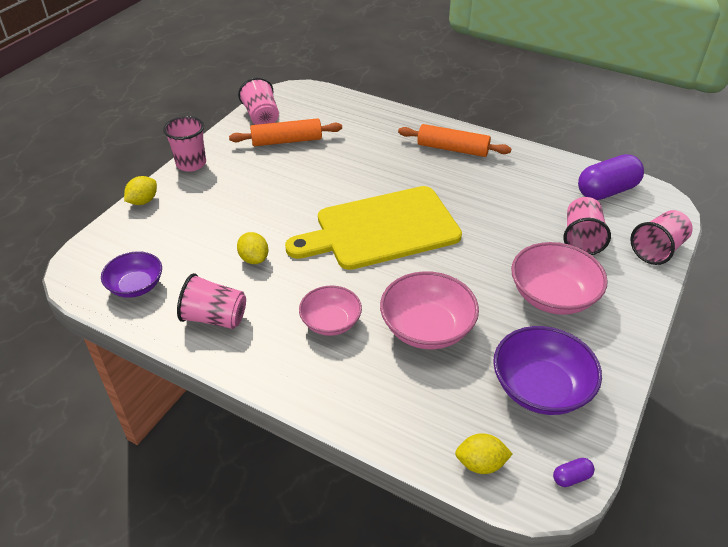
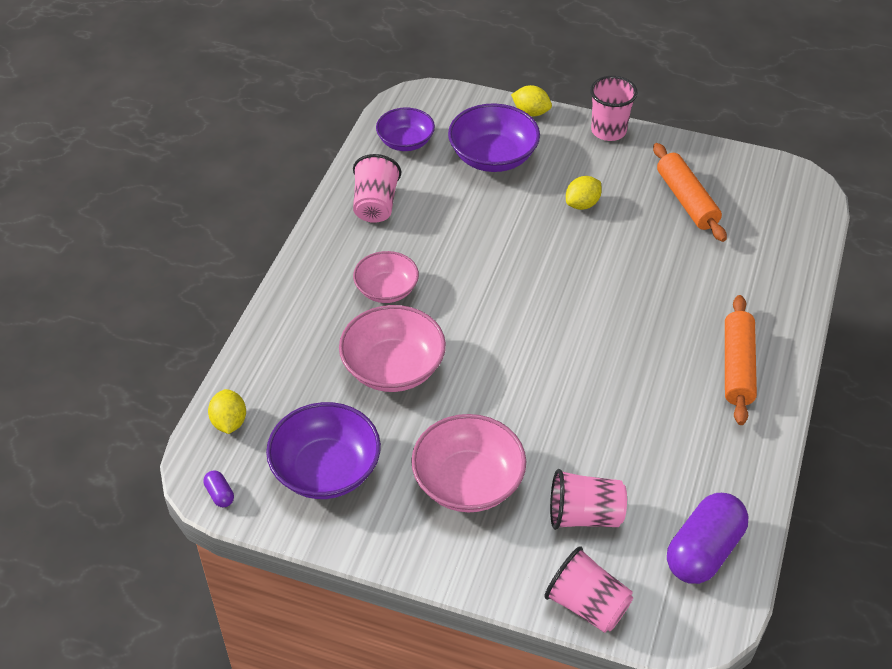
camera: 80 degrees right, 5 degrees up
yellow lemon [237,232,268,264] -> yellow lemon moved to [566,176,602,210]
pink cup [238,77,279,125] -> none
yellow cutting board [285,186,462,270] -> none
purple capsule [578,154,644,200] -> purple capsule turned 75 degrees clockwise [667,493,748,584]
none -> purple bowl [448,103,540,172]

